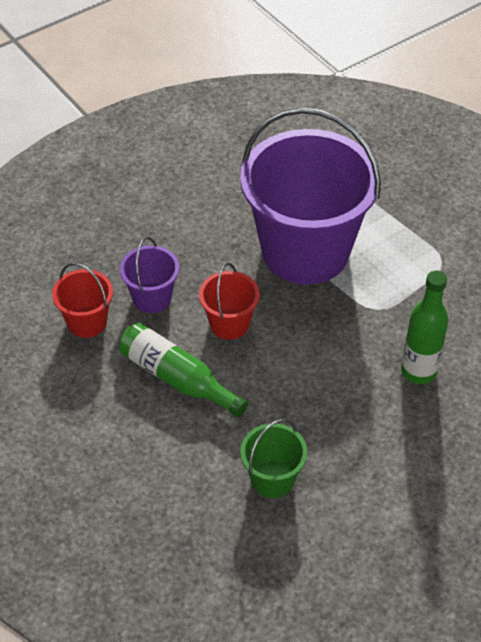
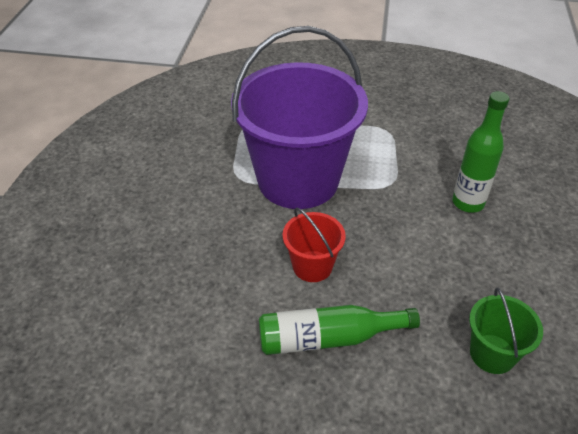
camera: 45 degrees left, 5 degrees down
red bucket [52,263,113,338] -> none
purple bucket [120,237,179,313] -> none

